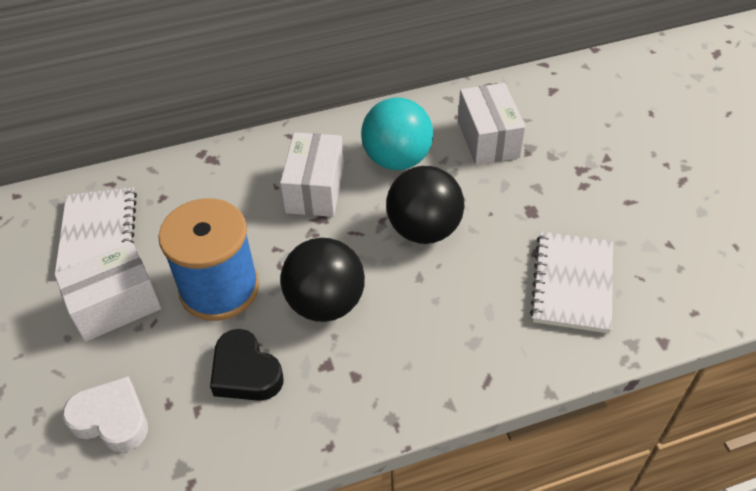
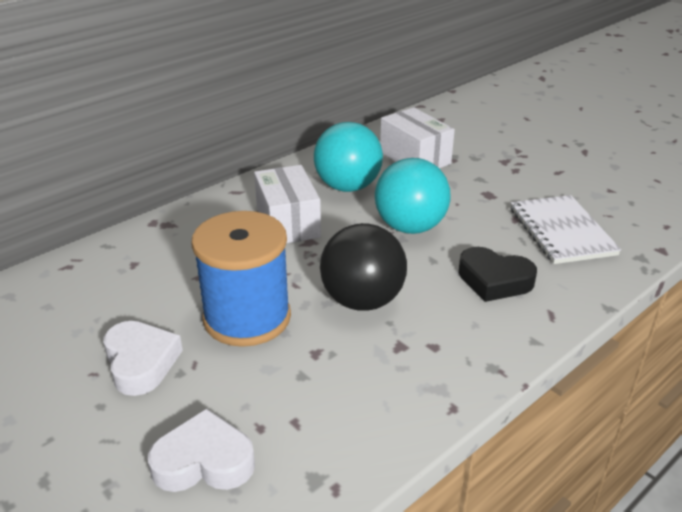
camera: 25 degrees left, 15 degrees down
white box [54,243,161,342] -> white heart [103,321,183,396]
white notebook [55,187,137,273] -> none
black heart [210,329,284,401] -> black heart moved to [458,247,537,302]
black ball [386,166,464,244] -> turquoise ball [375,158,450,234]

